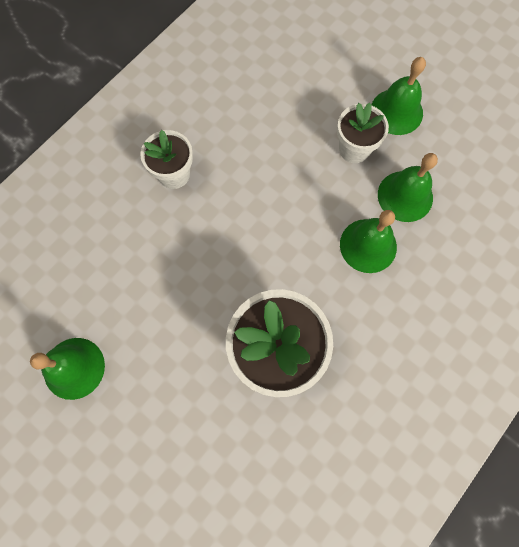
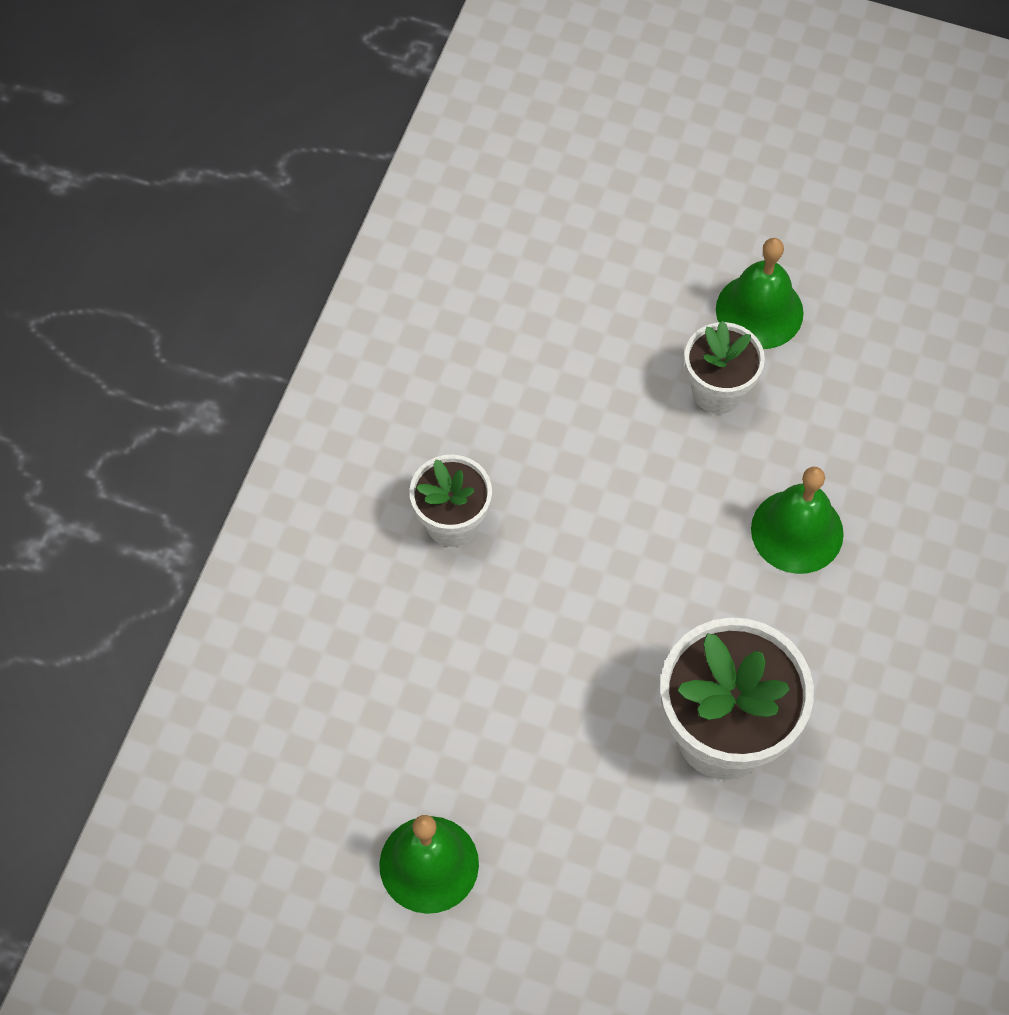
camera: 20 degrees left, 10 degrees down
green bell [378,153,438,222] -> none

